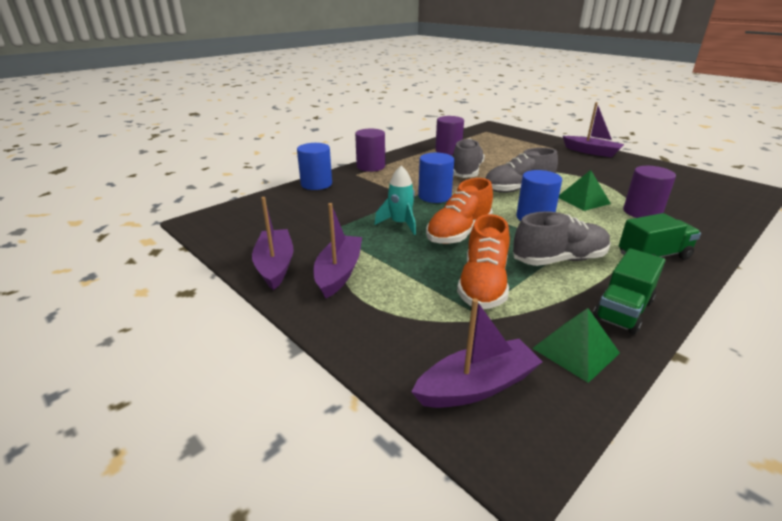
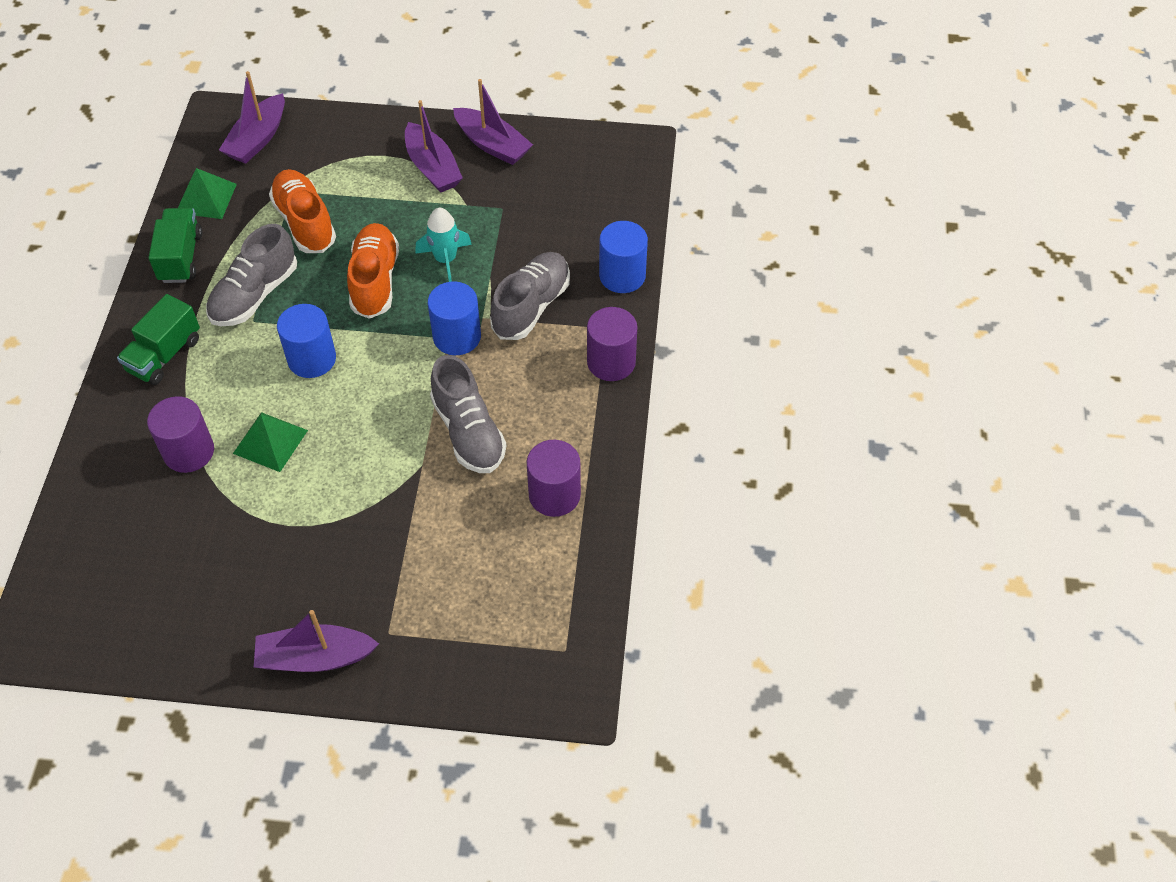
camera: 140 degrees right, 25 degrees up
grey shoe [486,148,558,193] -> grey shoe moved to [490,252,570,340]

